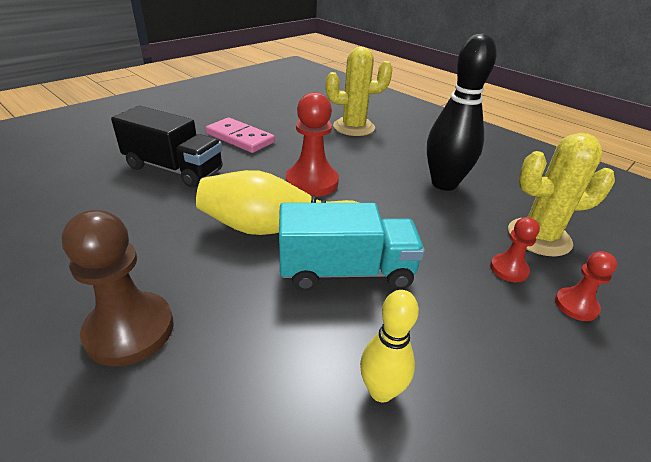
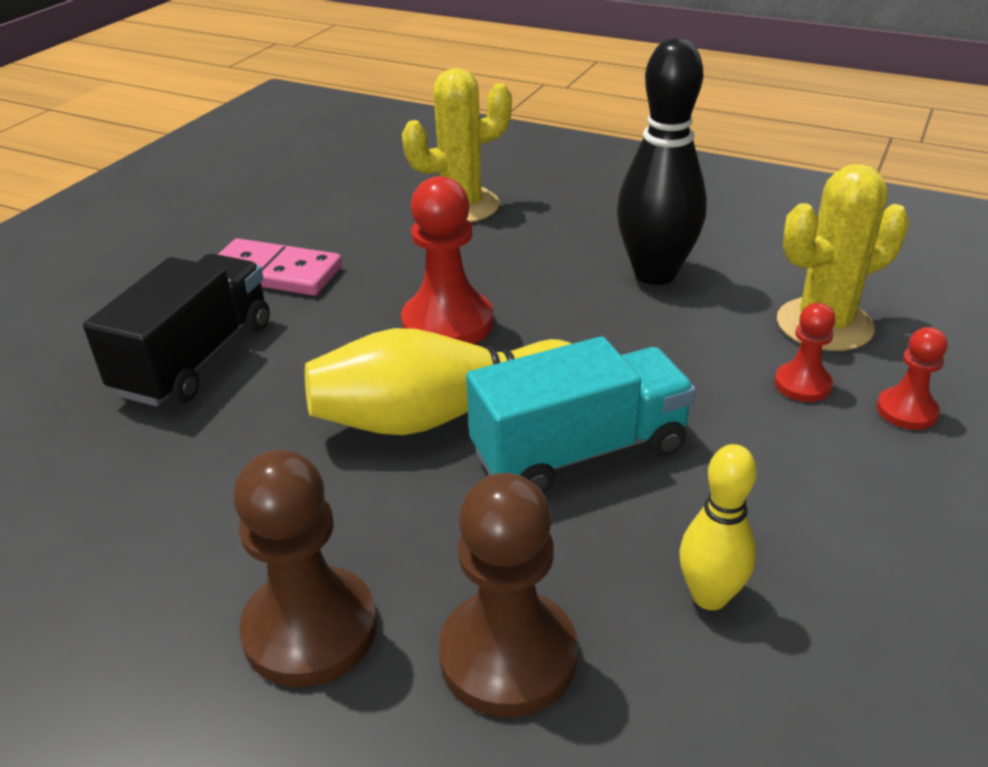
camera: 15 degrees left, 0 degrees up
black truck [111,106,223,188] -> black truck turned 75 degrees counterclockwise [83,254,270,406]
none -> brown pawn [439,473,578,717]

